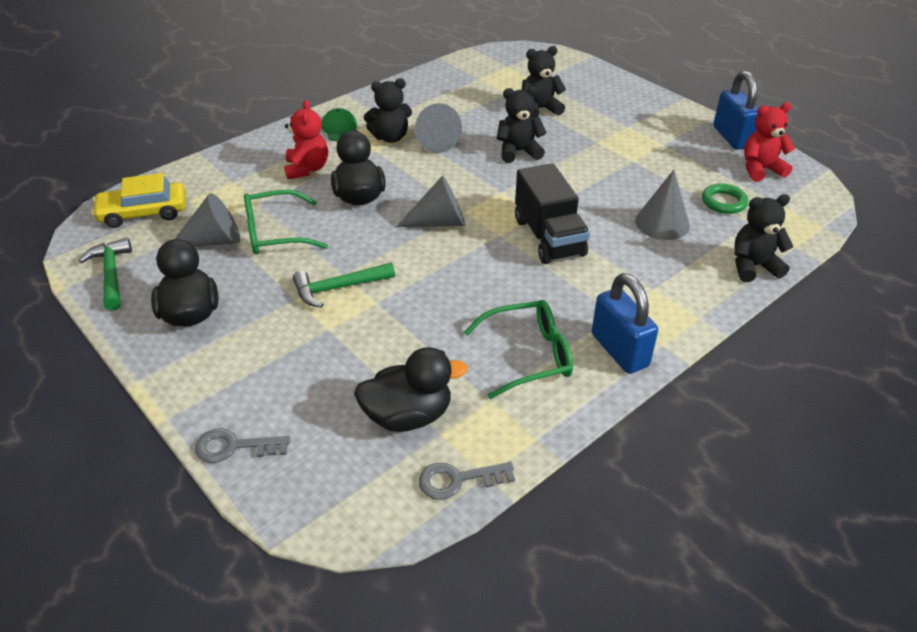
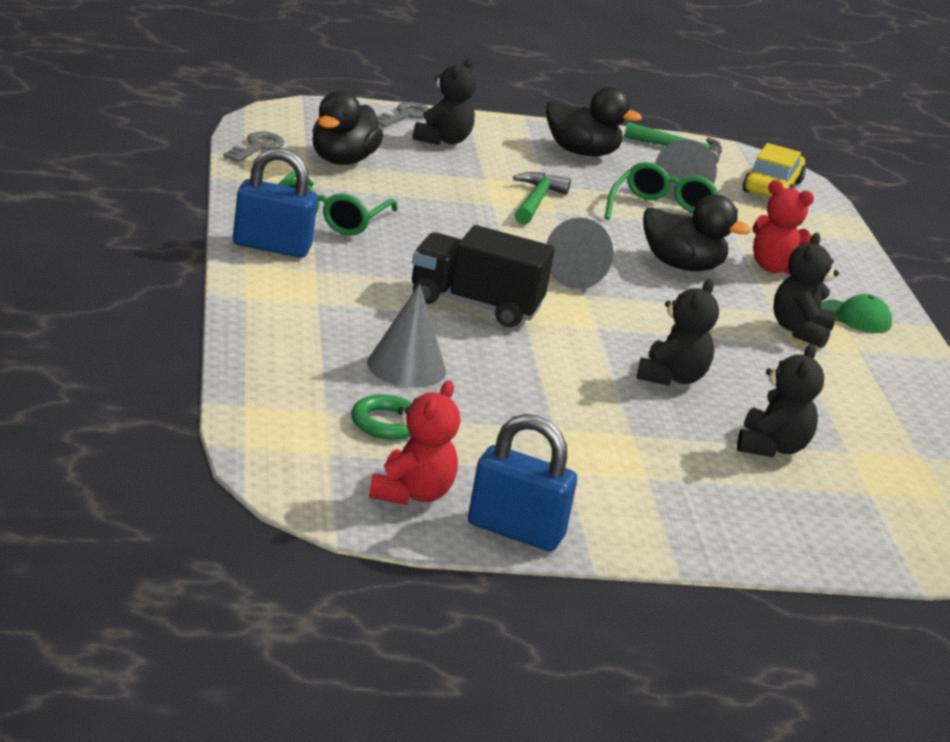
camera: 120 degrees right, 15 degrees down
grey cone [415,103,462,153] -> none
black teddy bear [734,194,793,282] -> black teddy bear moved to [413,58,476,145]

